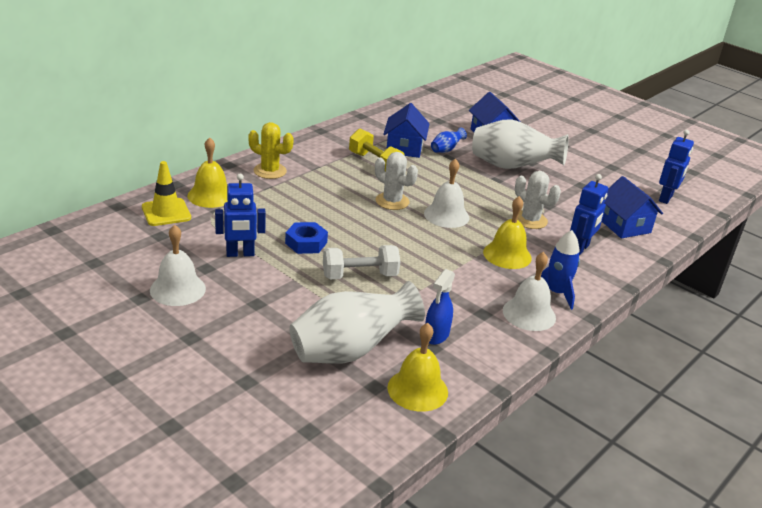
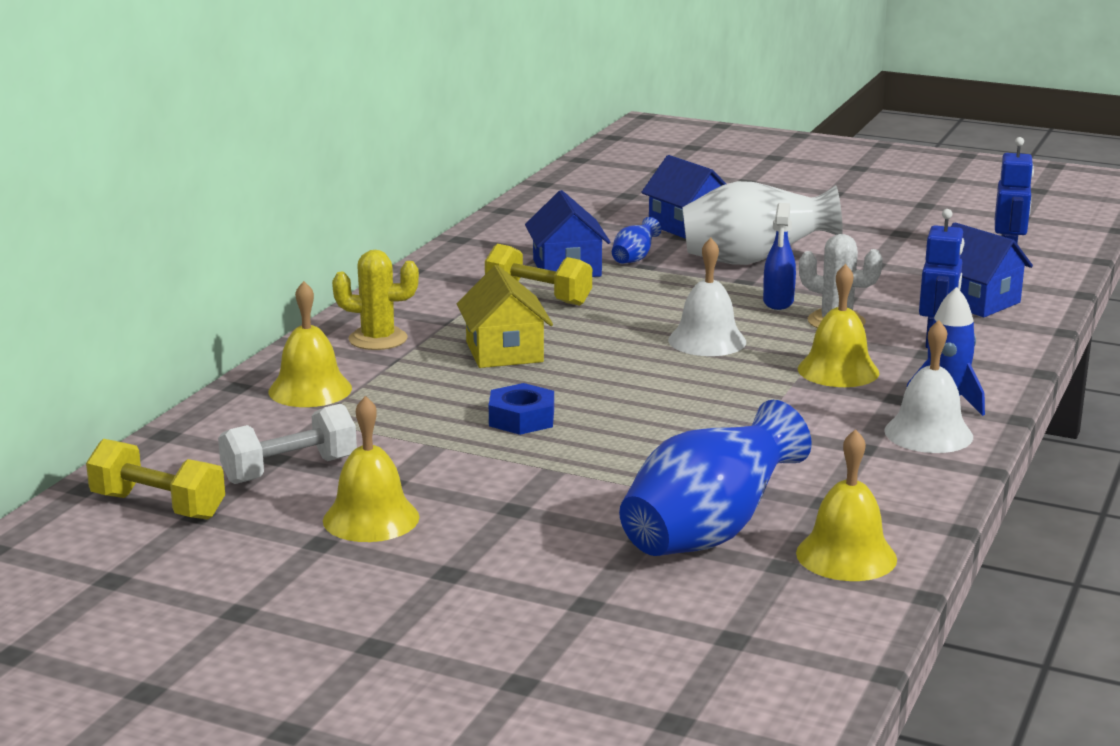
camera: 15 degrees left, 10 degrees down
yellow traffic cone [142,161,191,226] -> none
white bell [150,224,206,306] -> yellow bell [323,396,419,542]
blue robot [215,174,266,257] -> none
white vase [289,281,425,364] -> blue vase [619,400,812,556]
white dumbbell [323,245,401,279] -> white dumbbell moved to [218,404,357,484]
white cactus [375,152,418,210] -> none
blue spray bottle [425,269,455,345] -> blue spray bottle moved to [763,203,796,310]
none -> yellow dumbbell [86,439,225,519]
none -> yellow house [457,265,553,368]

